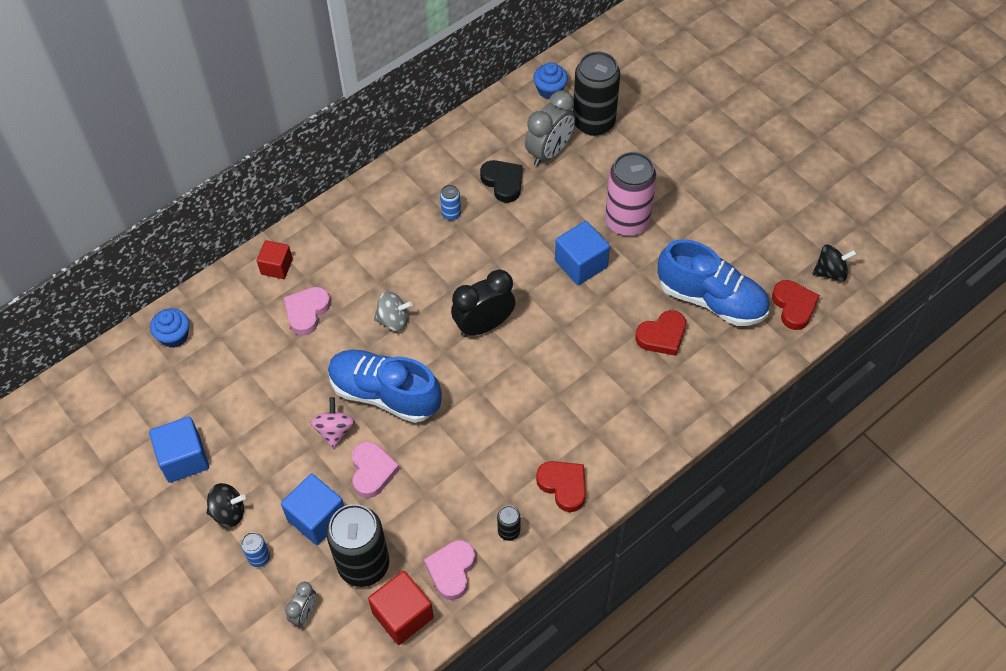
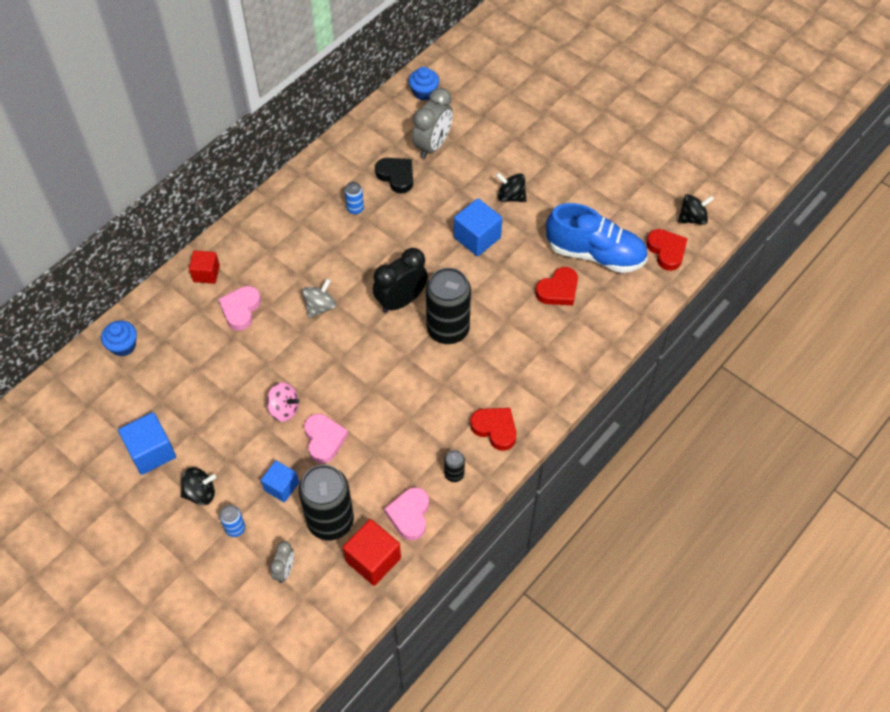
camera: 10 degrees left, 0 degrees up
blue cube [281,473,344,545] -> blue cube [261,461,299,502], size x0.66
pink spinning top [311,397,355,449] -> pink spinning top turned 120 degrees clockwise [267,382,299,422]
blue shoe [328,350,442,423] -> none
grey spinning top [374,292,412,331] -> grey spinning top turned 45 degrees counterclockwise [302,279,336,318]
black can [573,51,620,136] -> black can moved to [426,268,471,344]
pink can [605,152,657,236] -> black spinning top [496,173,527,202]

